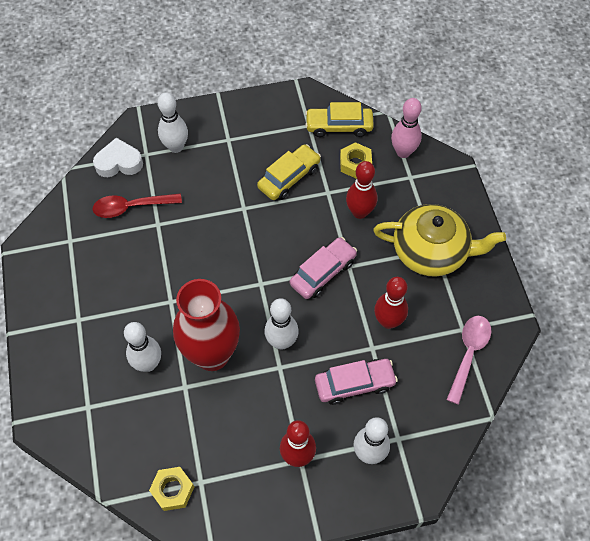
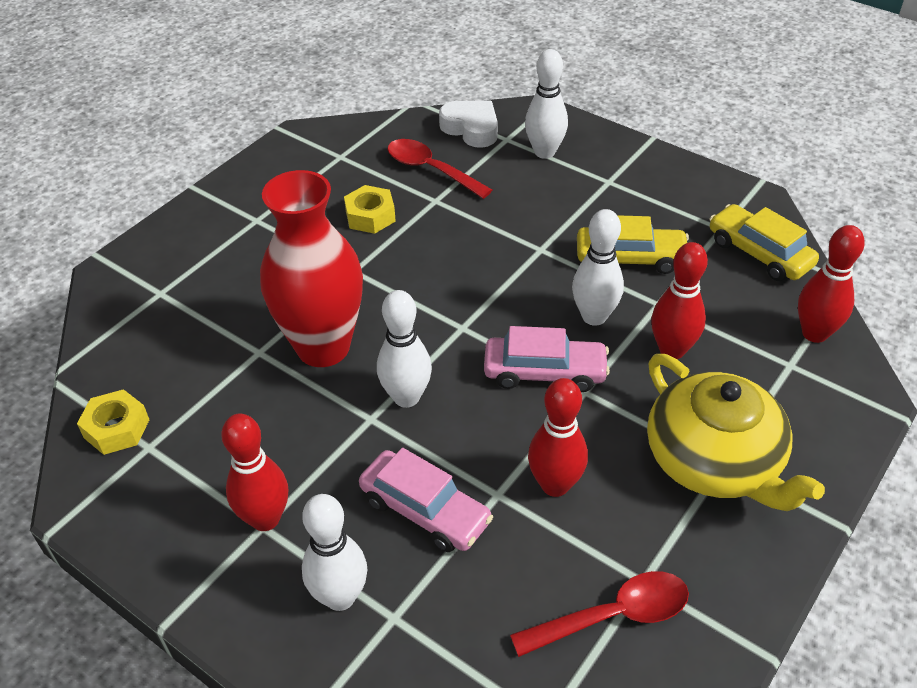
camera: 50 degrees right, 15 degrees down
white bowling pin [124,322,161,372] -> white bowling pin moved to [572,209,624,326]
yellow nut [340,142,372,179] -> yellow nut moved to [344,185,396,234]
pink bowling pin [391,98,422,158] -> red bowling pin [798,225,865,343]
pink spoon [446,316,491,405] -> red spoon [510,571,689,657]

